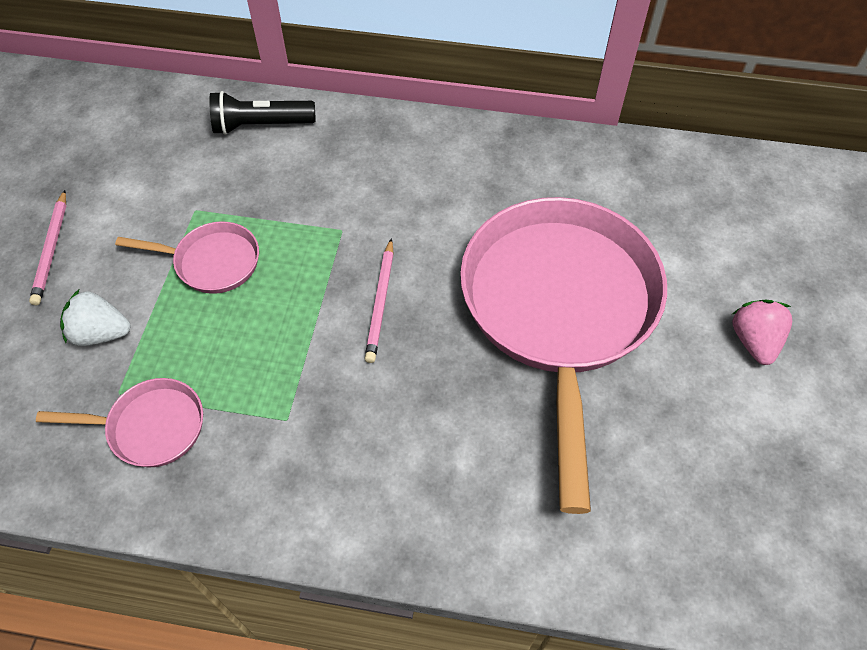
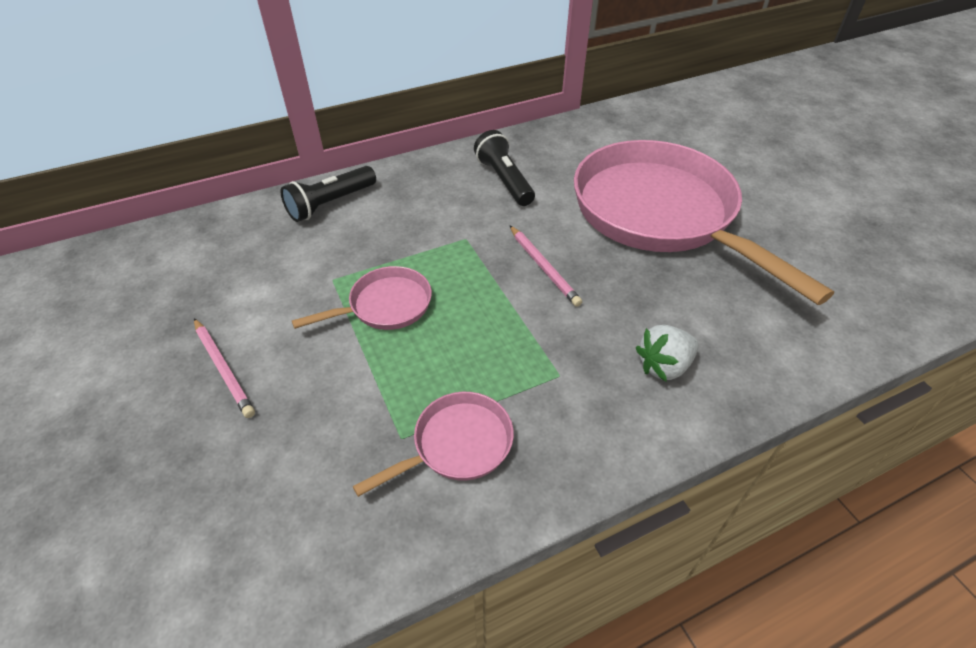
camera: 35 degrees left, 10 degrees down
white strawberry [60,290,131,346] -> white strawberry moved to [636,325,699,381]
pink strawberry [732,299,792,365] -> none
none -> black flashlight [474,130,535,206]

